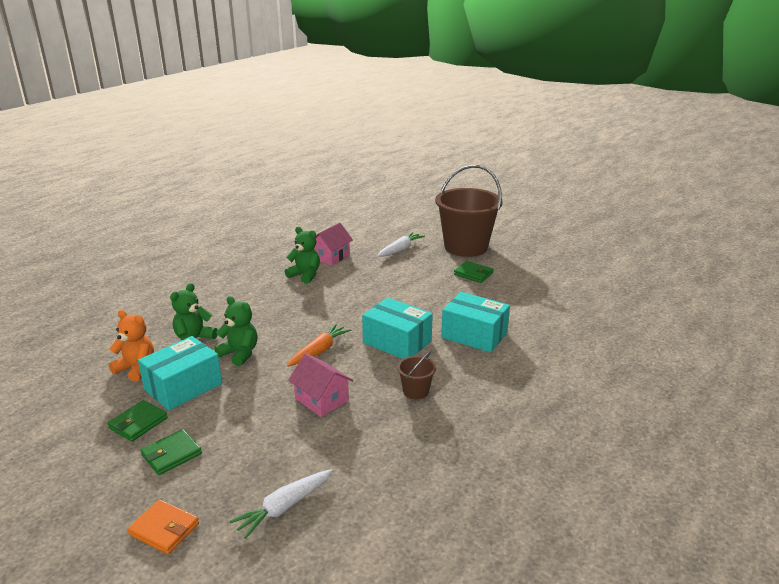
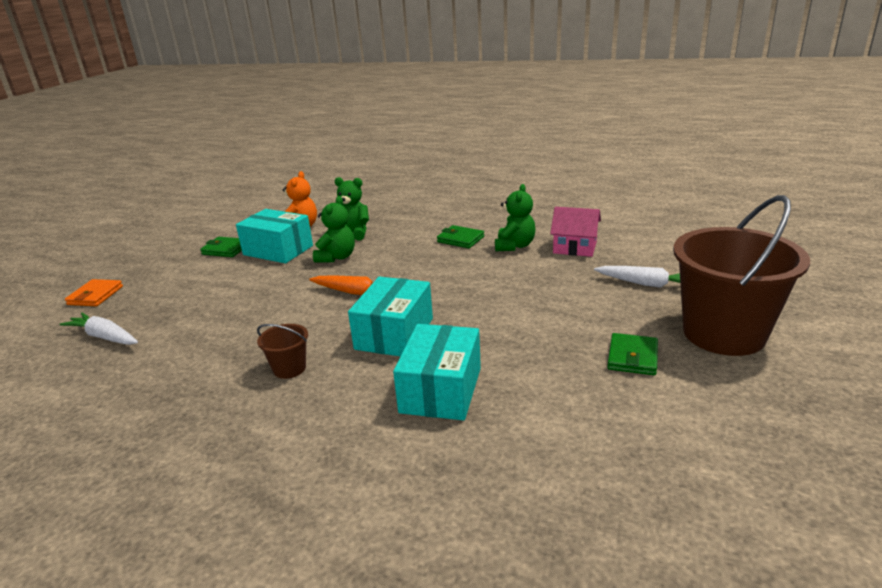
camera: 75 degrees right, 0 degrees up
green wallet [141,429,202,475] -> green wallet moved to [437,225,484,248]
pink house [288,353,353,417] -> none

